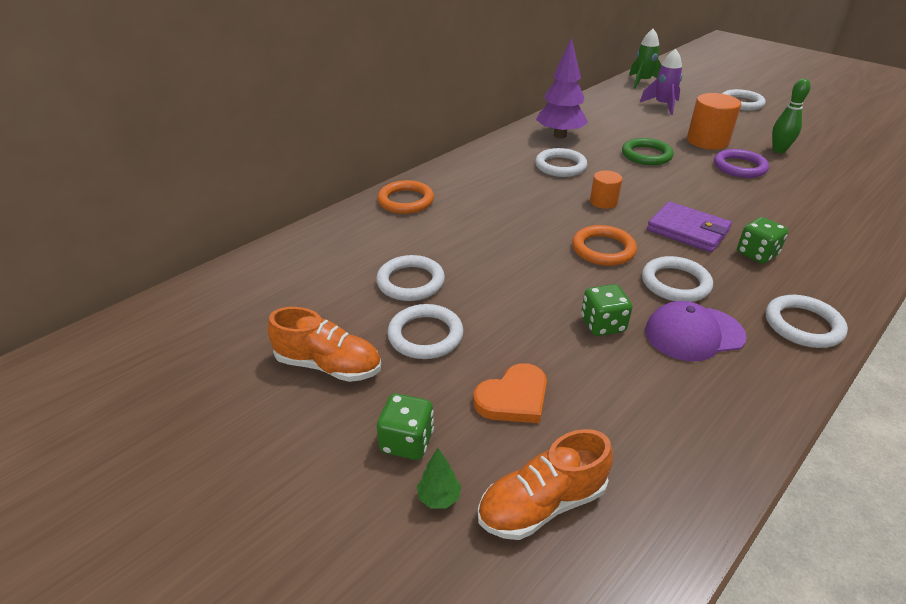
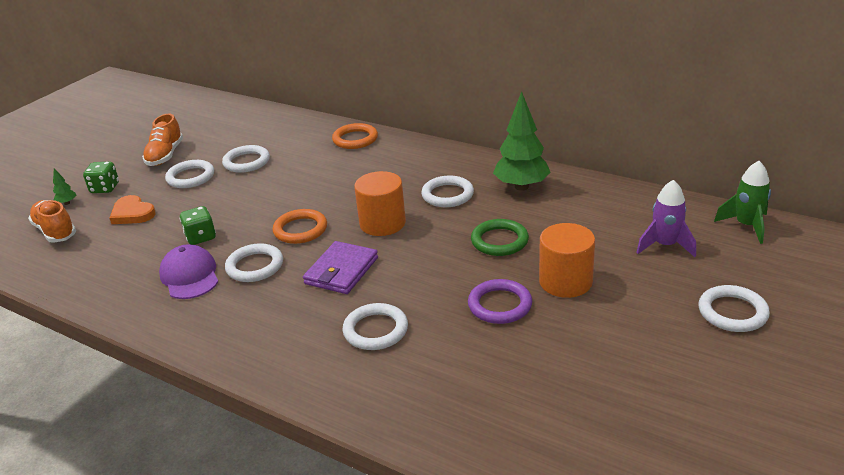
camera: 80 degrees right, 5 degrees down
purple tree [536,37,588,138] -> green tree [493,91,551,191]
orange cylinder [590,170,622,209] -> orange cylinder [354,171,406,236], size x1.75
green dice [737,217,788,264] -> none
white ring [766,295,848,348] -> white ring moved to [343,303,408,350]
green bowling pin [772,79,810,153] -> none

